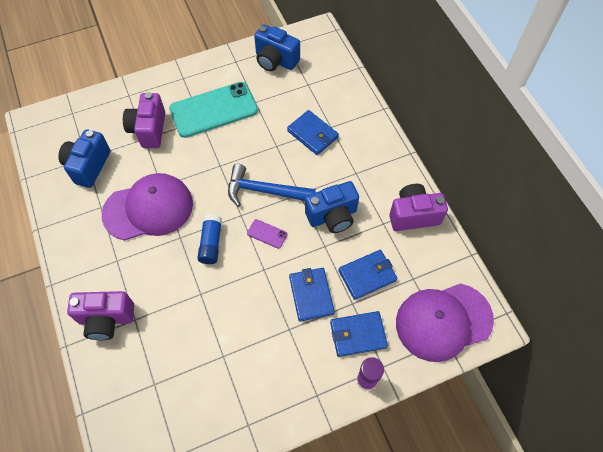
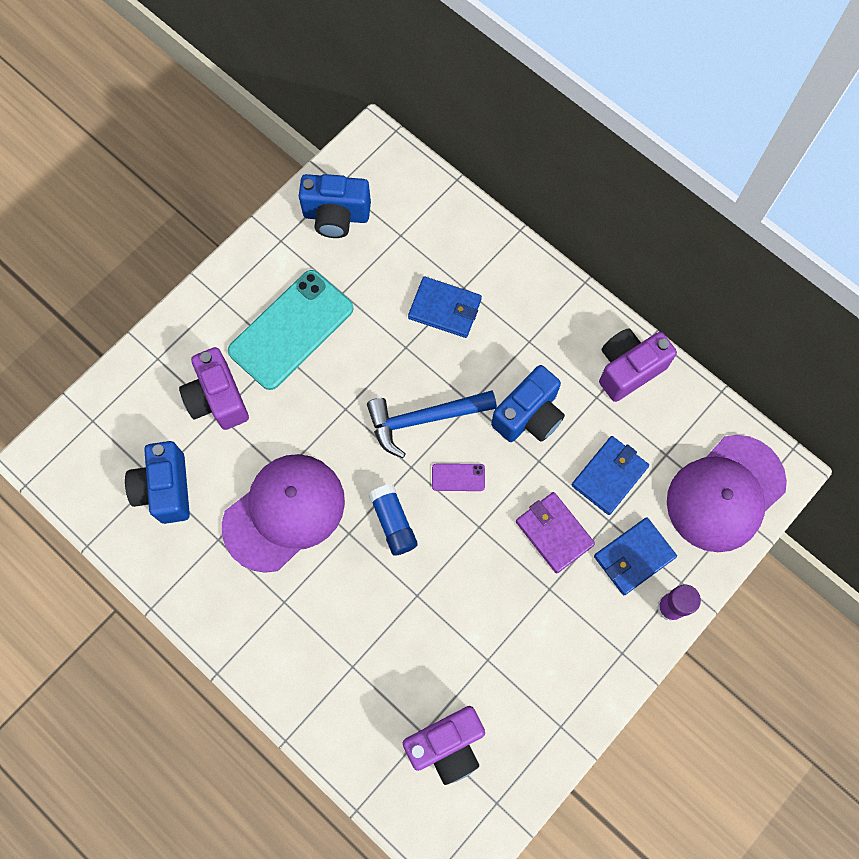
camera: 25 degrees left, 10 degrees up
purple camera [67,291,134,340] -> purple camera moved to [403,706,485,785]
blue wallet [289,268,335,322] -> purple wallet [516,492,595,573]

